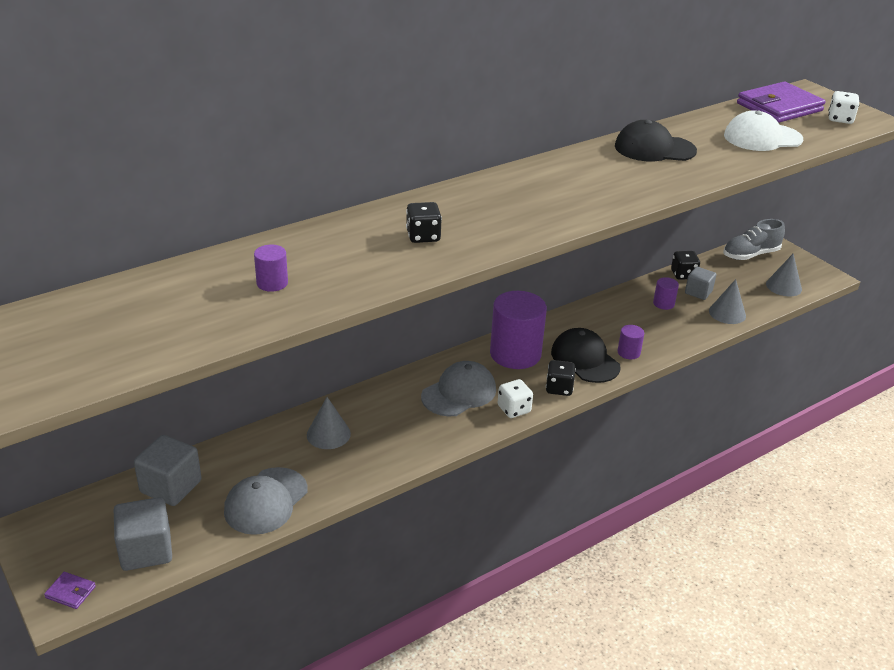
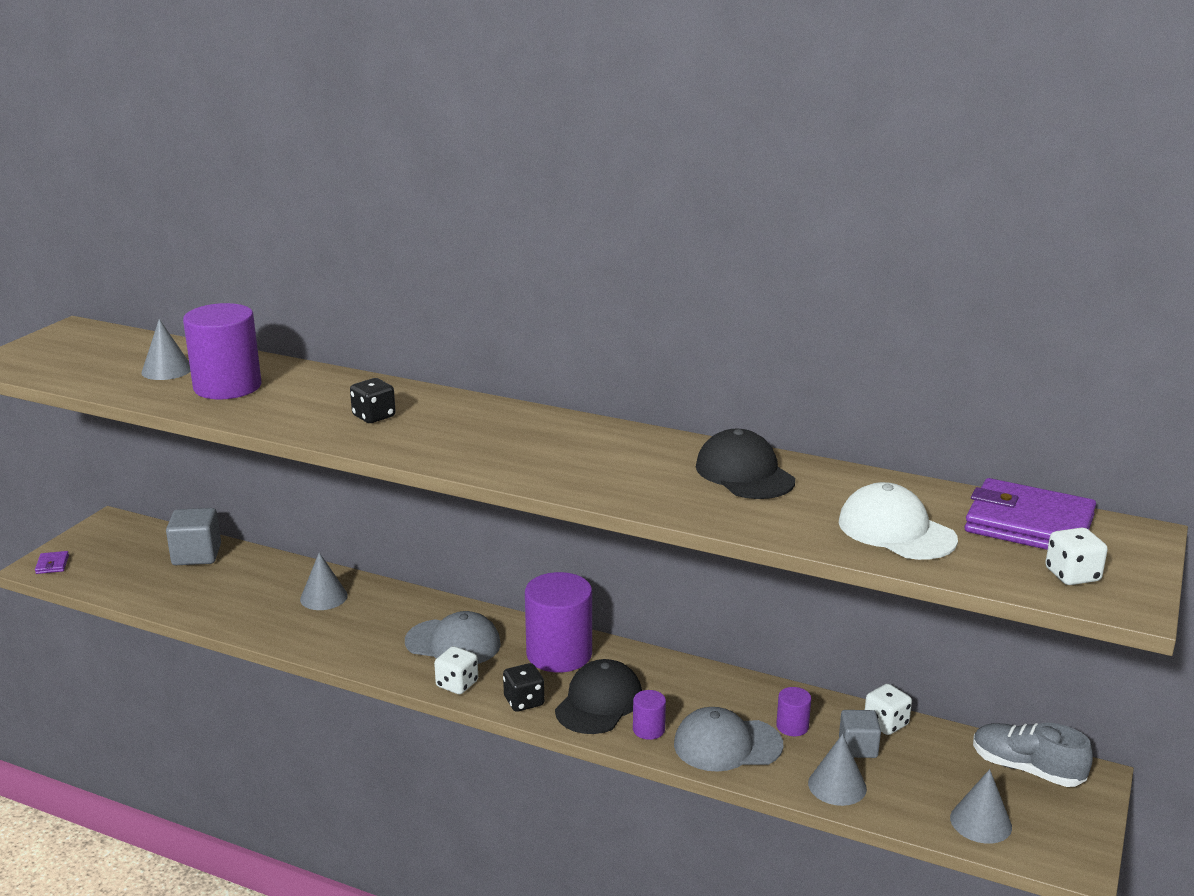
camera: 60 degrees right, 10 degrees down
grey cube [114,497,172,571] -> none
grey cap [224,467,307,535] -> grey cap moved to [674,707,783,772]
purple cylinder [254,244,288,292] -> purple cylinder [183,303,262,399], size x2.22
black dice [671,251,700,280] -> white dice [865,684,912,735]
none -> grey cone [142,319,191,380]

